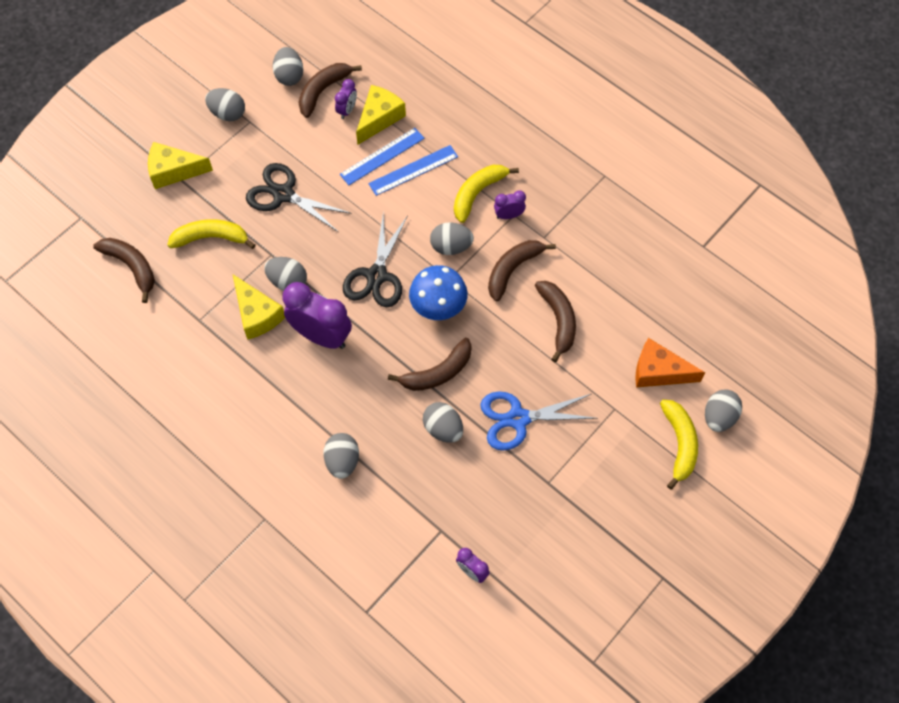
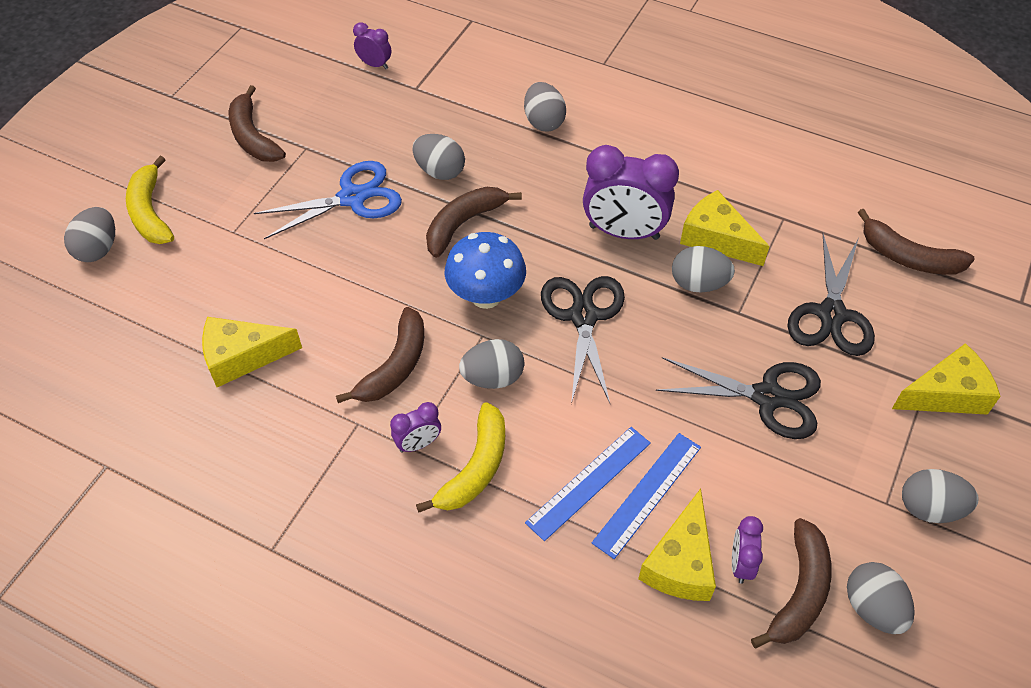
camera: 165 degrees right, 10 degrees down
yellow banana [167,219,255,249] -> black scissors [787,234,875,356]
brown banana [535,281,576,362] -> brown banana moved to [229,85,286,162]
orange cheese [635,338,705,388] -> none
none -> yellow cheese [202,317,302,387]

